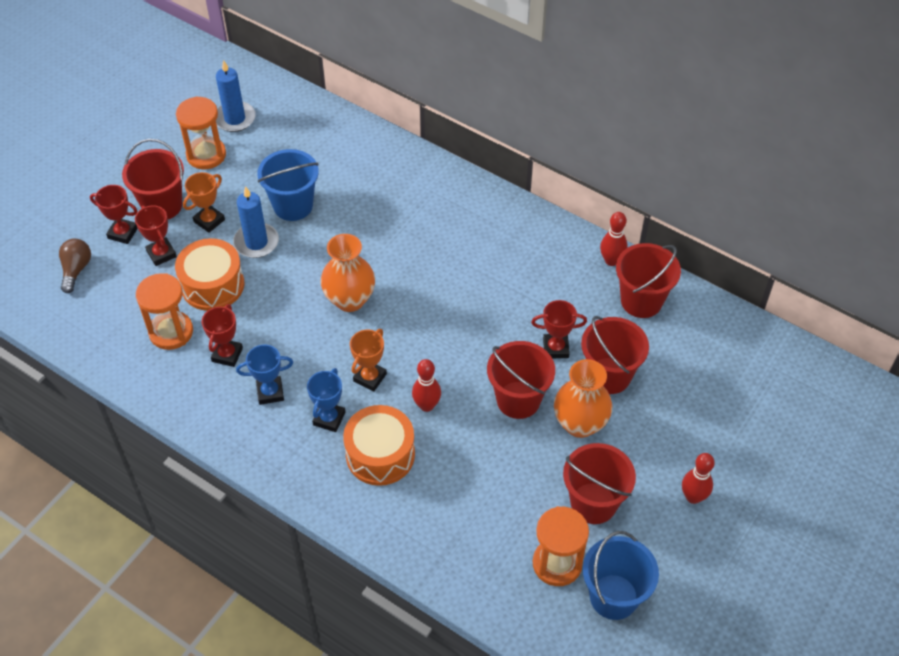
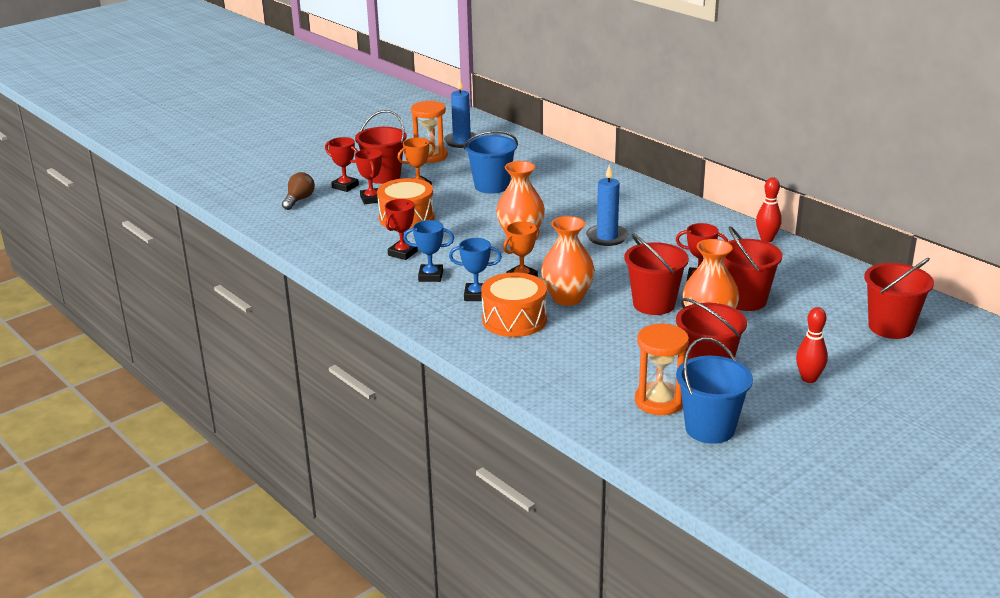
camera: 15 degrees right, 25 degrees down
orange hourglass [136,273,193,350] -> none
blue candle [233,186,279,258] -> blue candle moved to [586,165,629,246]
blue trophy [307,368,345,432] -> blue trophy turned 60 degrees clockwise [449,238,502,301]
red bowling pin [412,359,441,412] -> orange vase [541,216,595,306]
red bucket [616,243,681,318] -> red bucket moved to [864,258,934,339]

